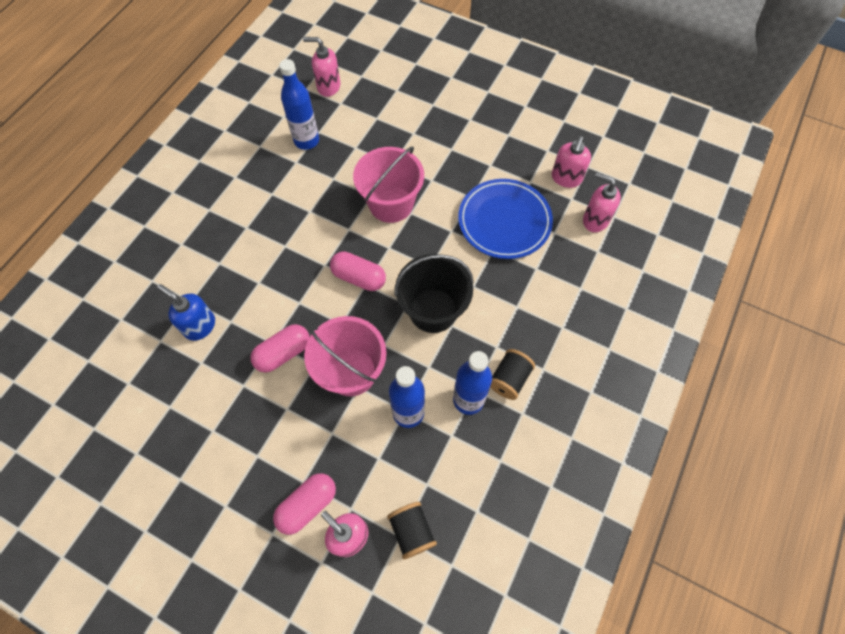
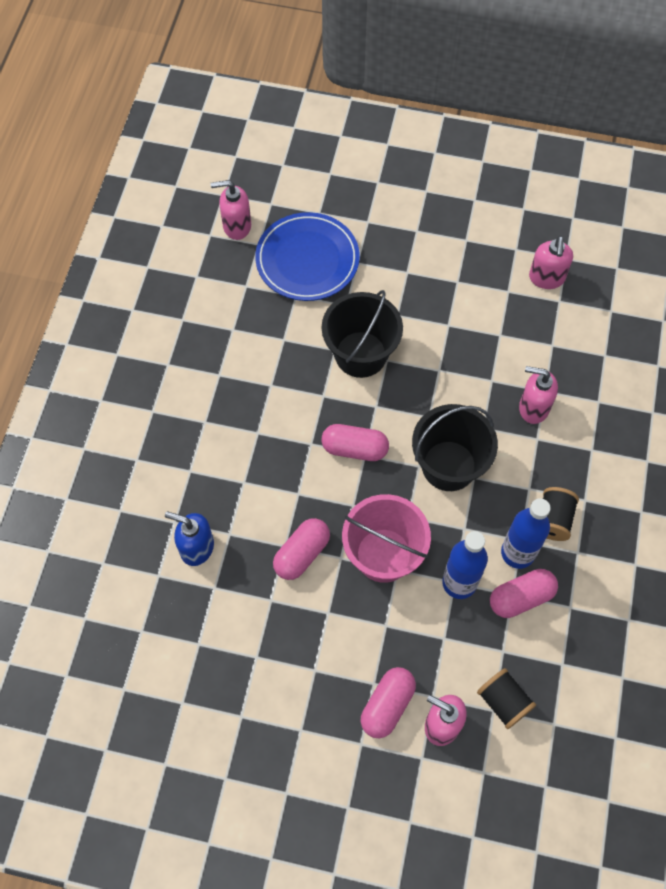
camera: 15 degrees left, 0 degrees up
blue bottle [279,59,319,150] -> none
pink bucket [353,147,424,223] -> black bucket [322,290,403,378]
blue plate [458,179,553,259] -> blue plate moved to [255,212,360,301]
pink soap dispenser [583,173,621,232] -> pink soap dispenser moved to [519,366,558,424]
none -> pink capsule [490,569,558,618]

